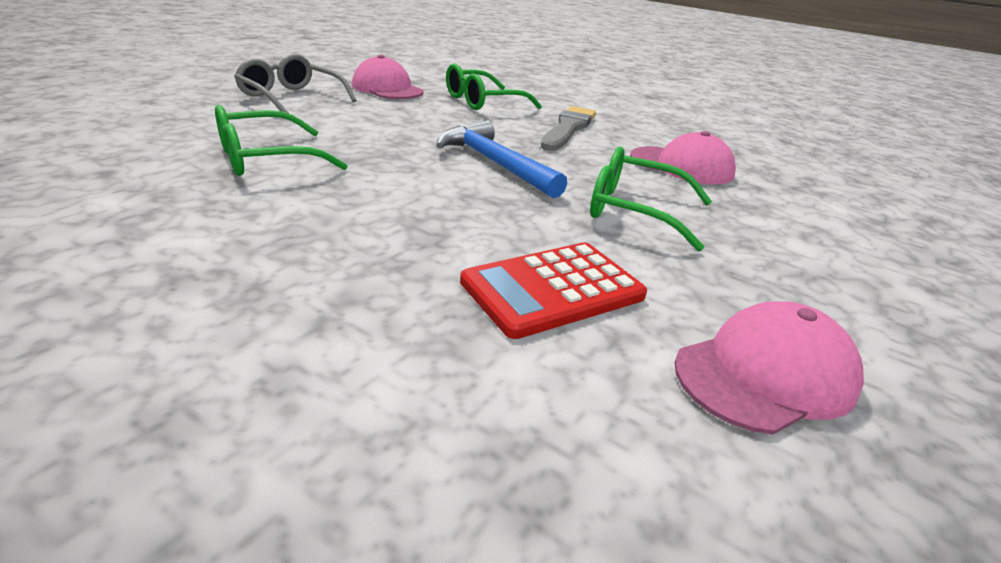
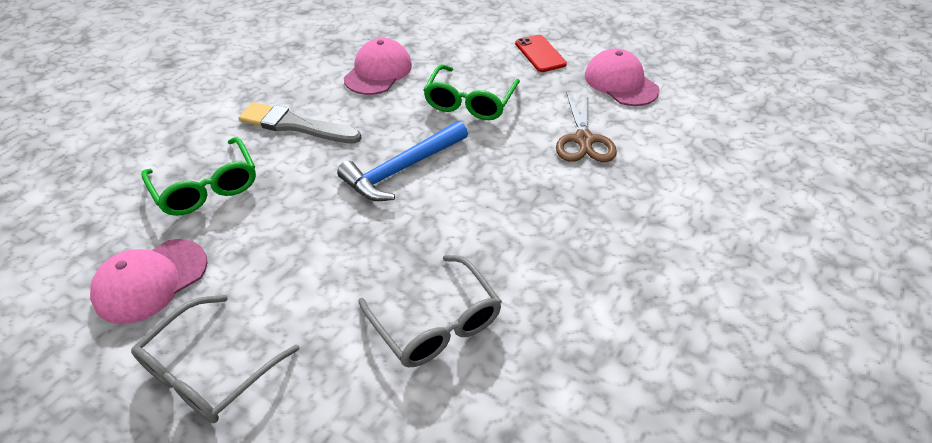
camera: 90 degrees left, 15 degrees up
green glasses [215,105,348,176] -> grey glasses [358,255,502,367]
red calculator [460,242,647,339] -> brown scissors [556,92,617,162]
none -> red phone [515,35,567,72]

